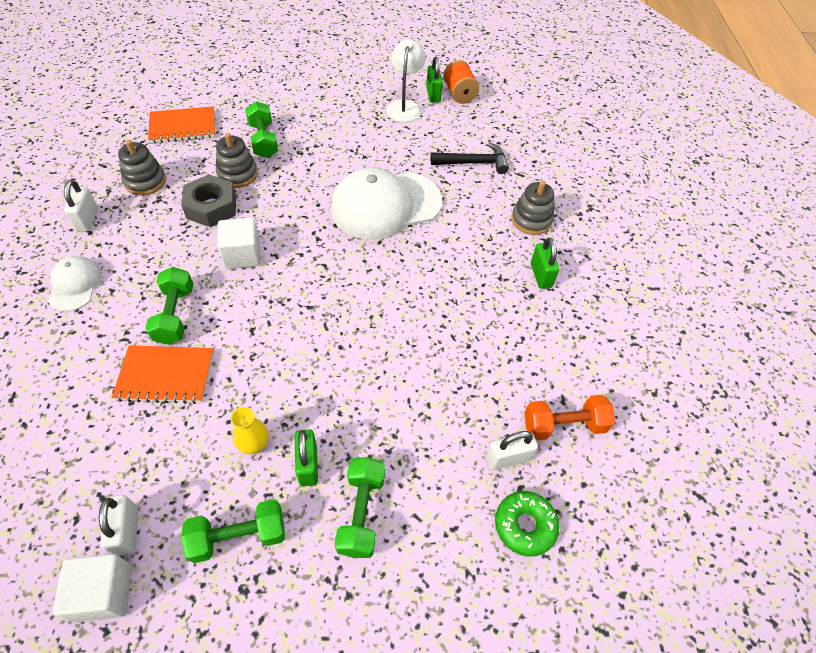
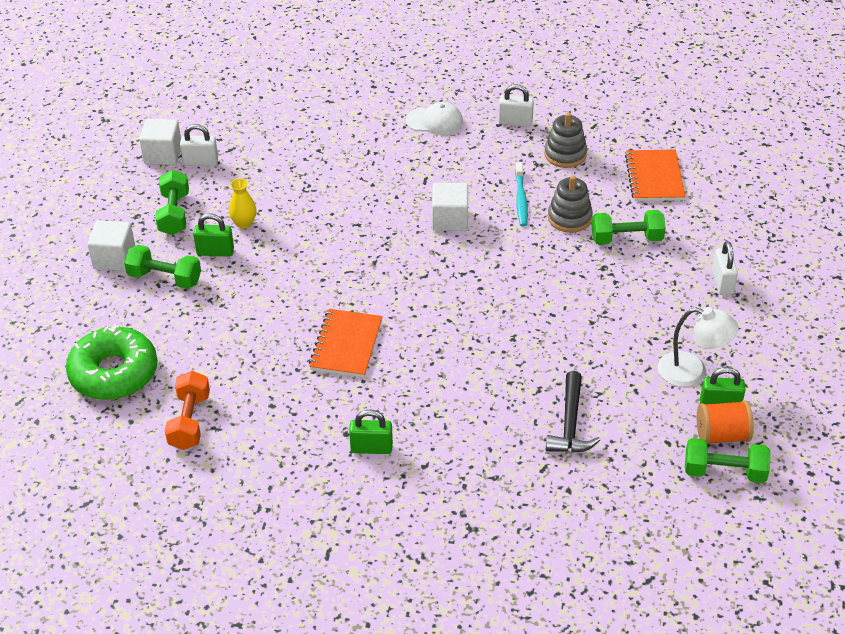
camera: 105 degrees right, 10 degrees down
orange notebook [112,345,214,404] -> orange notebook moved to [309,309,382,377]
green dumbbell [145,267,193,345] -> green dumbbell moved to [685,438,771,483]
grey nut [181,174,236,227] -> turquoise toothbrush [515,162,528,227]
white cap [331,167,442,240] -> none
white padlock [486,431,538,470] -> white padlock moved to [712,241,738,295]
green donut [495,491,559,557] -> green donut [66,324,158,400], size x1.68
grey stacking toy [511,181,554,235] -> none
none -> white cube [88,220,135,271]

